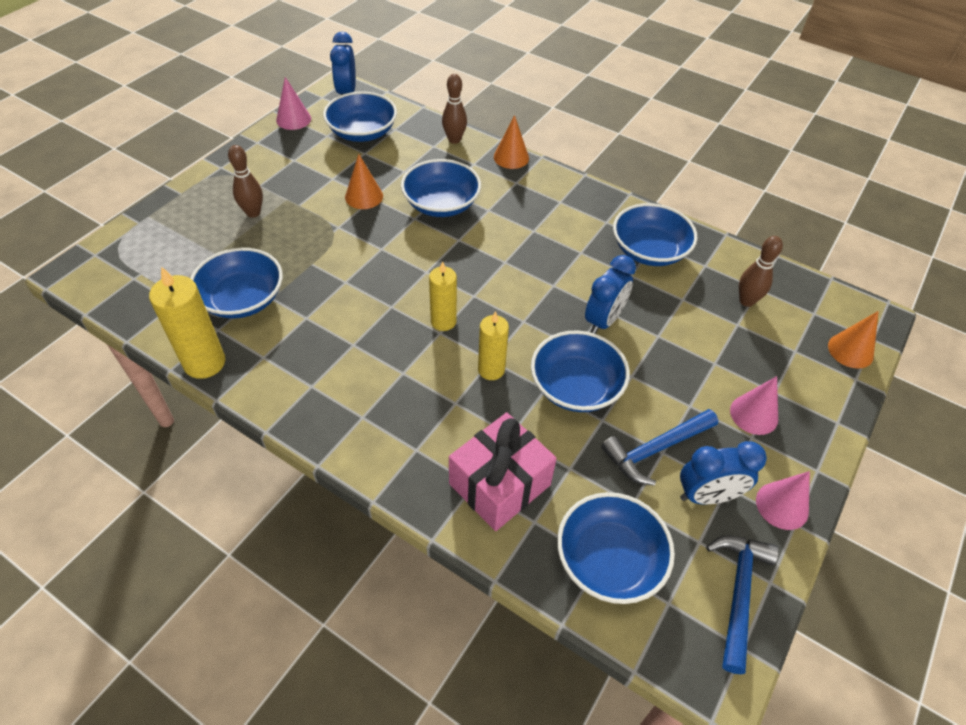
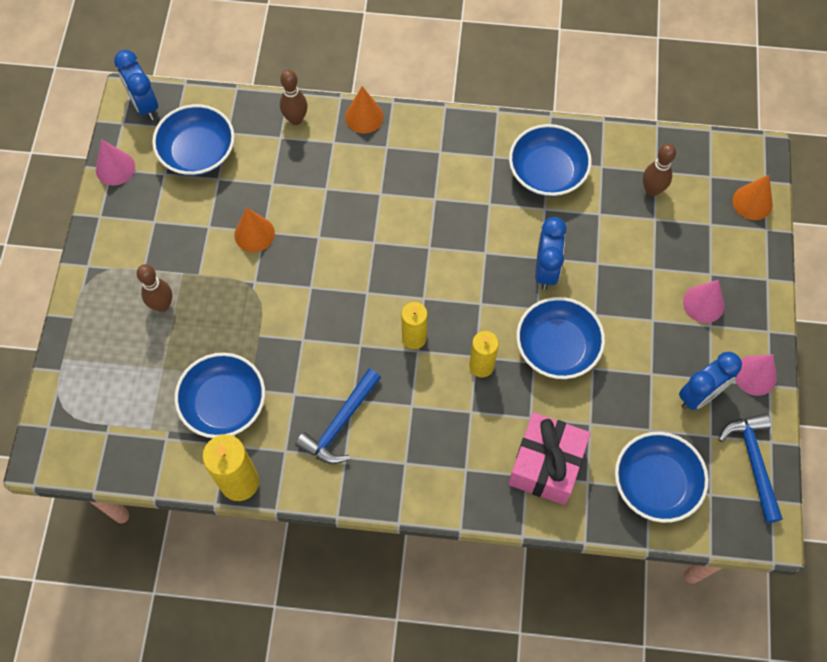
camera: 25 degrees left, 15 degrees up
blue bowl [401,159,481,217] -> none
blue hammer [601,409,718,486] -> blue hammer moved to [295,369,381,464]

